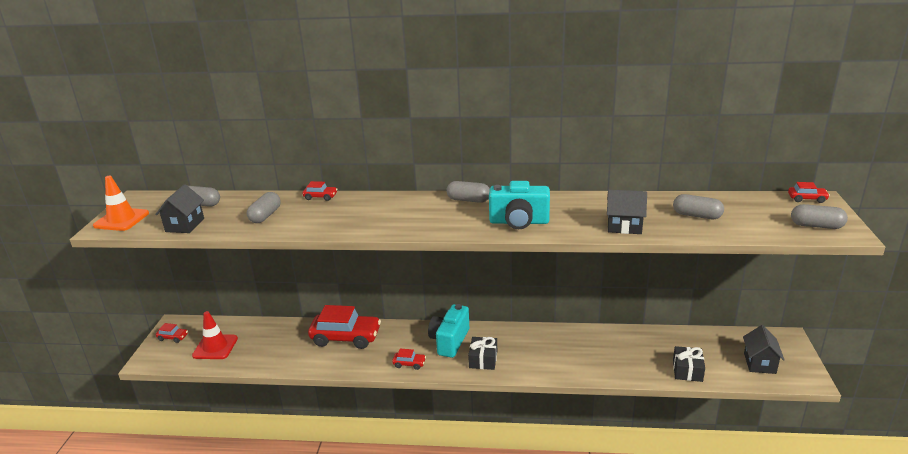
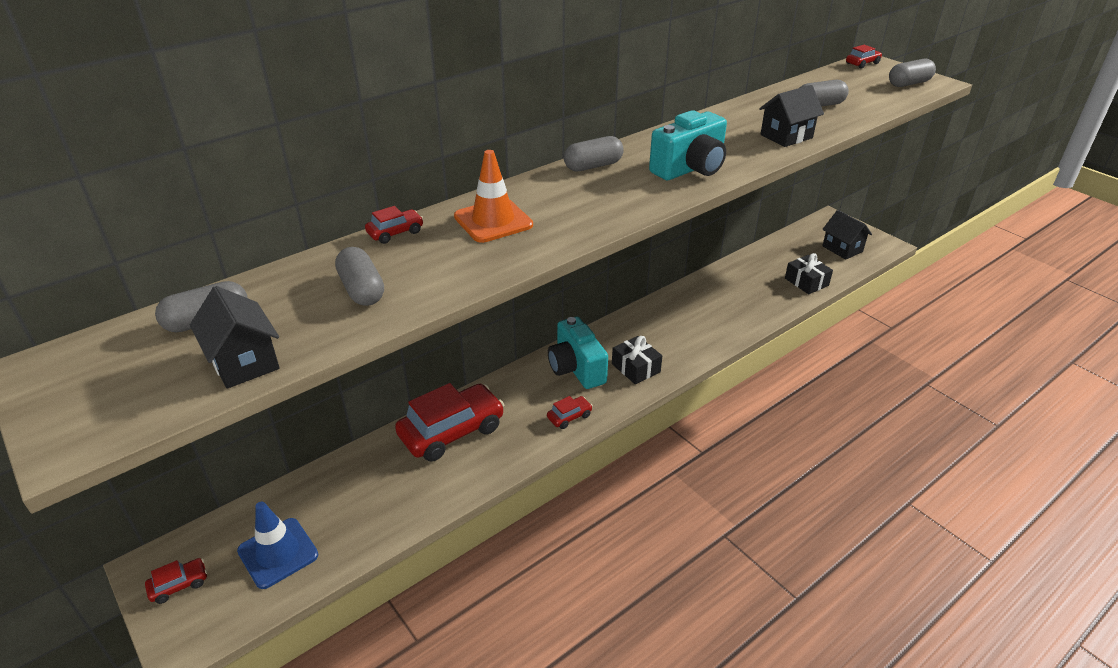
camera: 45 degrees left, 10 degrees up
orange traffic cone [93,176,149,231] -> orange traffic cone moved to [454,150,533,243]
red traffic cone [192,311,238,359] -> blue traffic cone [237,502,318,589]

